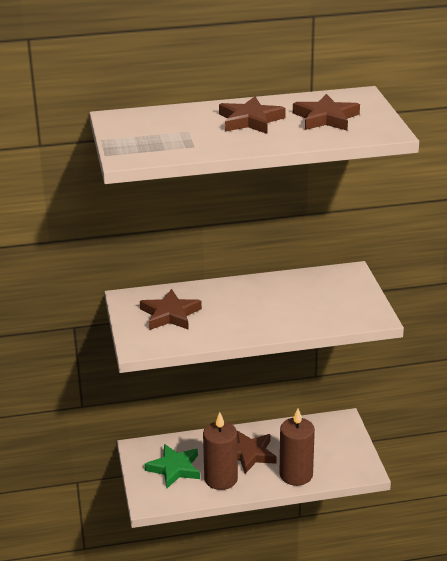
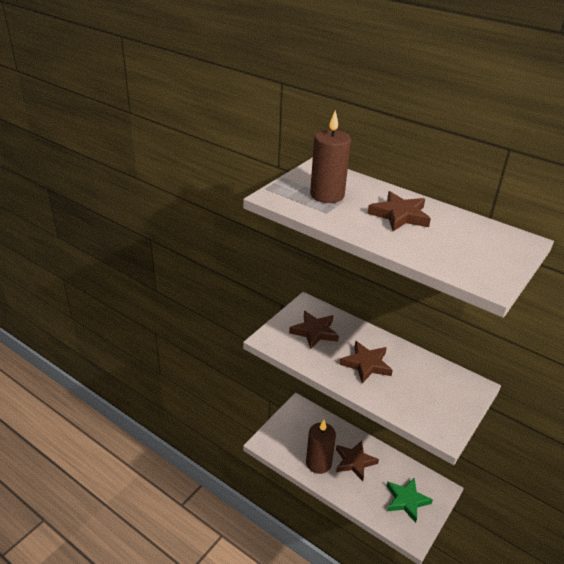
camera: 45 degrees right, 5 degrees up
green star [145,444,200,488] -> green star moved to [387,478,433,523]
brown candle [280,408,315,486] -> brown candle moved to [310,110,351,203]
brown star [293,94,360,131] -> brown star moved to [339,341,393,383]

